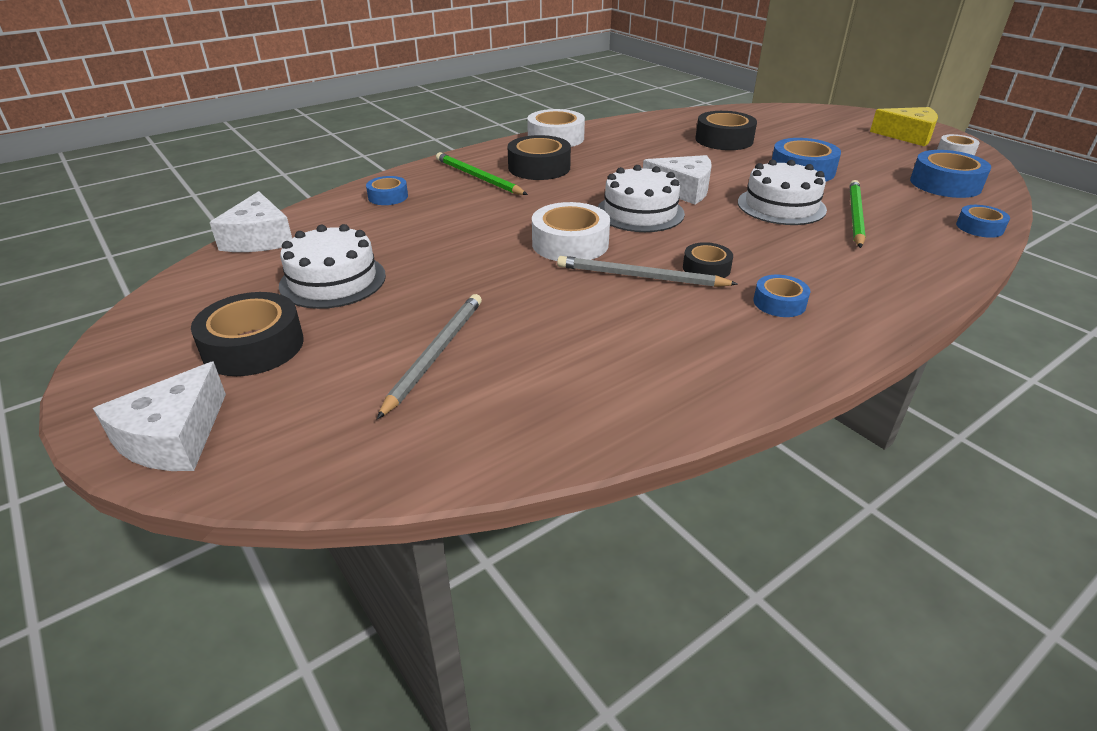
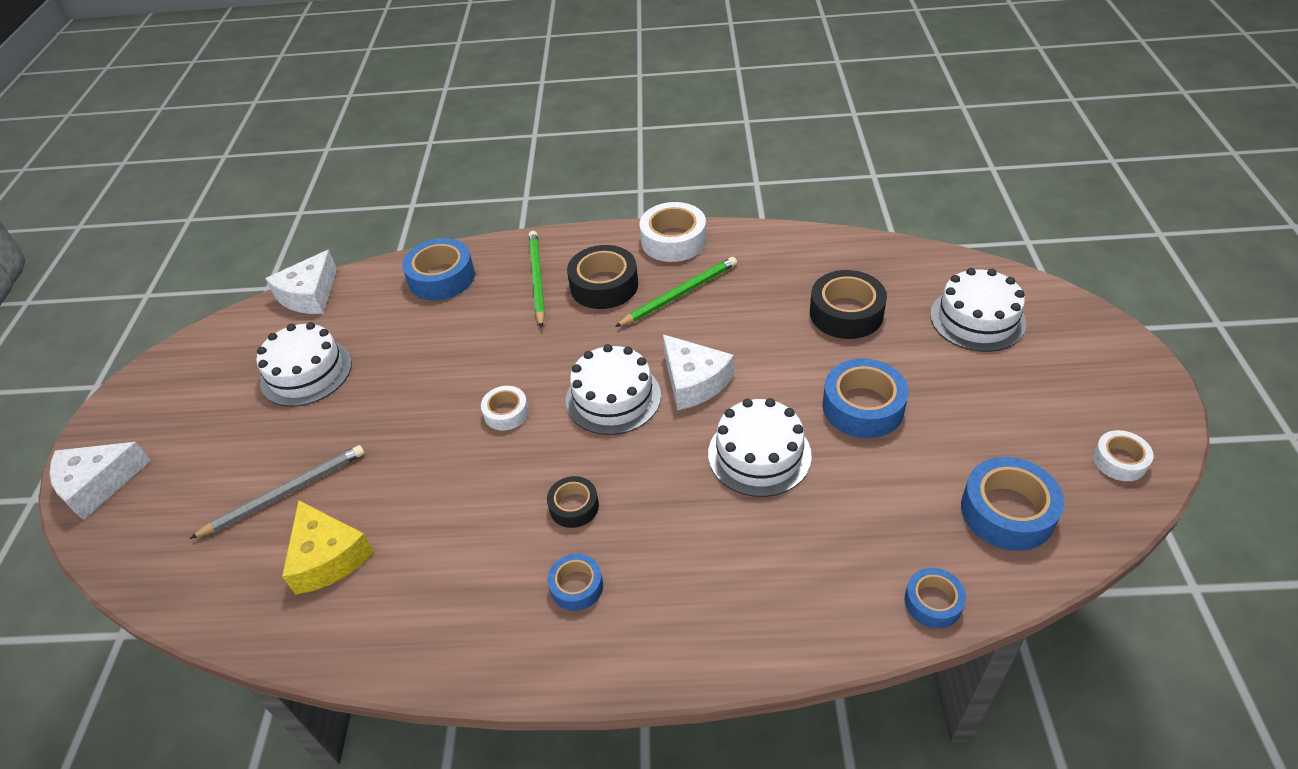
camera: 40 degrees right, 10 degrees up
black tape [191,292,304,376] -> none
blue tape [366,176,408,205] -> blue tape [402,238,475,300], size x1.73
white tape [532,202,610,261] -> white tape [481,386,529,431], size x0.58
grey pencil [557,256,738,287] -> none
green pencil [850,180,866,248] -> green pencil moved to [615,257,737,327]
yellow cheese [870,107,938,146] -> yellow cheese moved to [282,500,374,595]
none -> white cake [930,268,1026,352]

